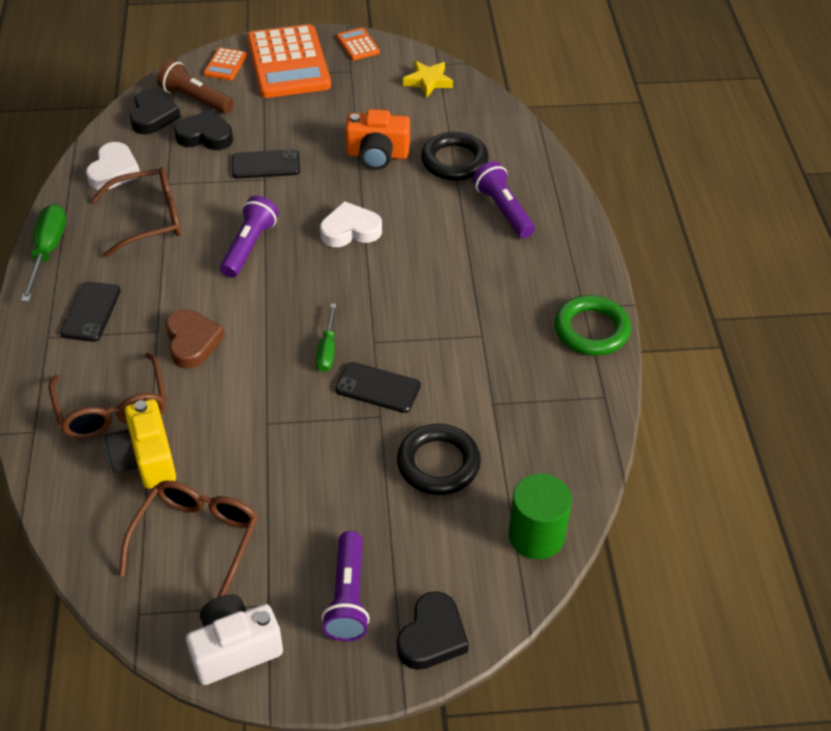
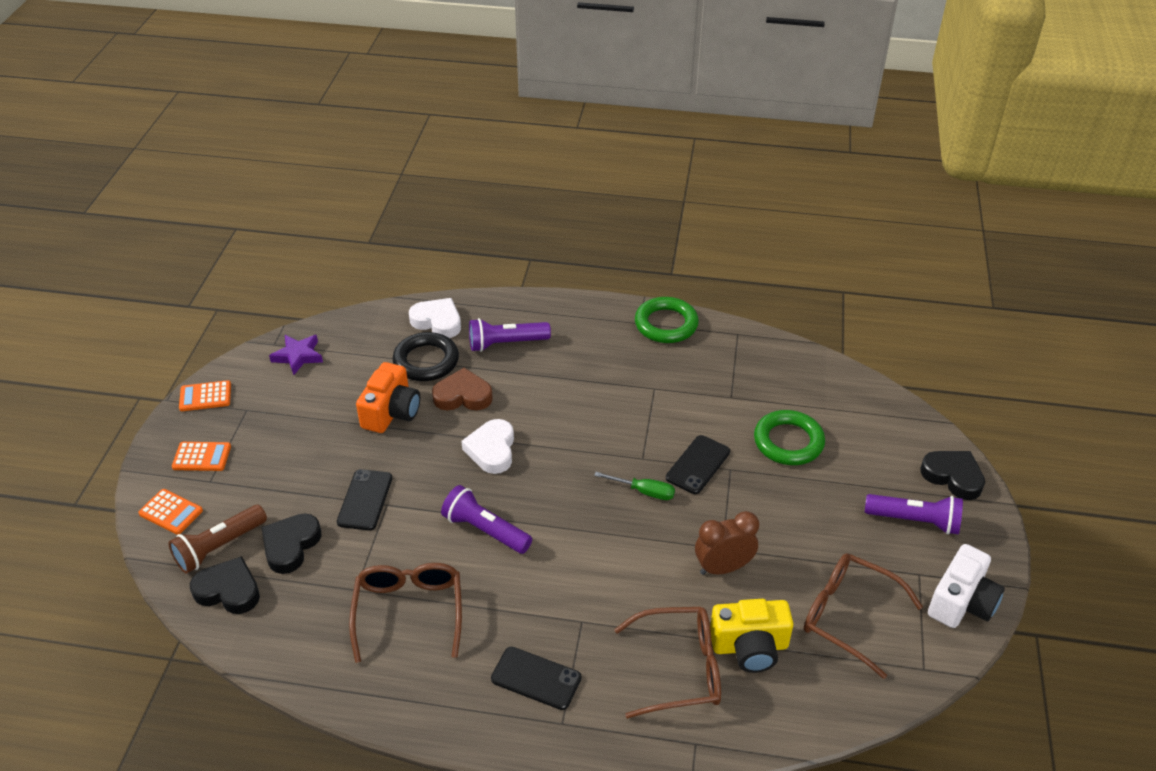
camera: 75 degrees left, 5 degrees down
green screwdriver [21,204,66,302] -> none
white heart [86,142,140,190] -> white heart moved to [409,298,461,338]
brown heart [166,309,225,369] -> brown heart moved to [432,368,493,410]
white camera [186,594,283,685] -> white camera turned 135 degrees counterclockwise [928,544,1005,628]
orange calculator [247,24,331,98] -> orange calculator [172,442,231,471], size x0.44
black ring [397,424,481,495] -> green ring [754,410,825,465]
yellow star [403,61,453,98] -> purple star [269,335,323,375]
green cylinder [508,473,572,559] -> none
none -> brown clock [695,511,759,575]

